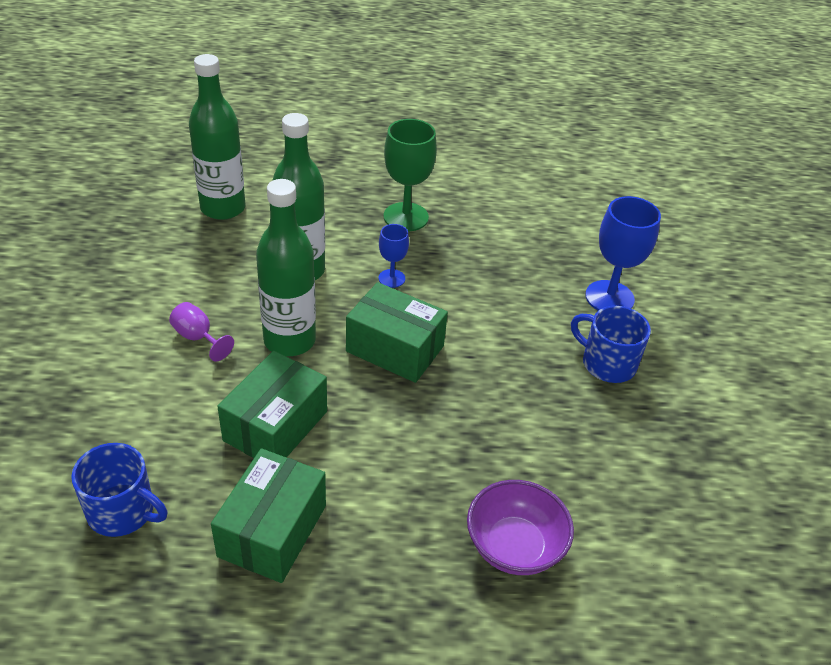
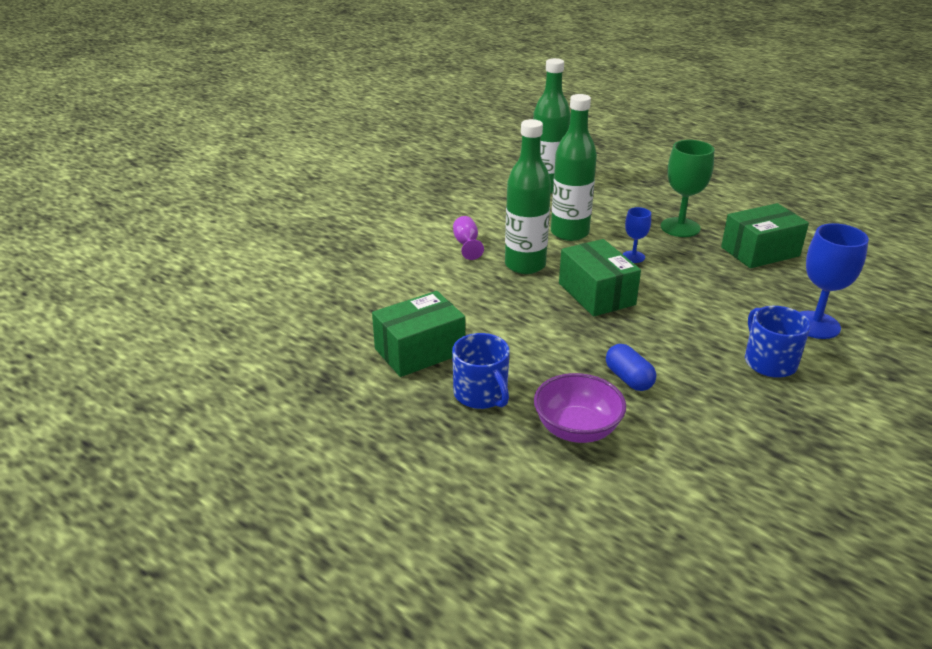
camera: 40 degrees right, 10 degrees down
blue mug [71,443,167,537] -> blue mug moved to [452,333,510,409]
green box [217,351,327,458] -> green box moved to [721,203,809,268]
none -> blue capsule [606,344,656,391]

